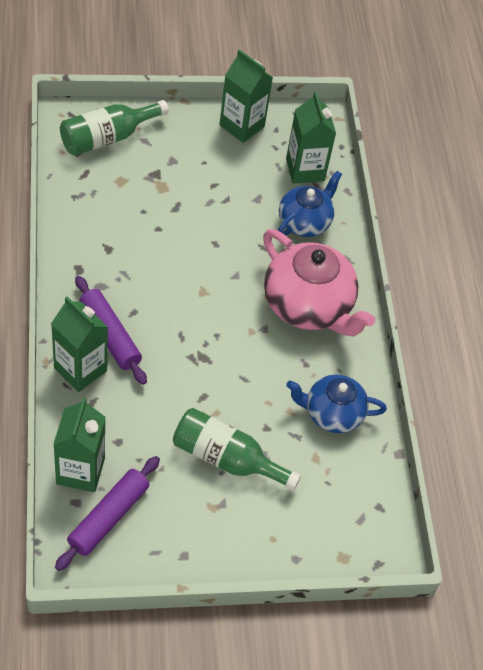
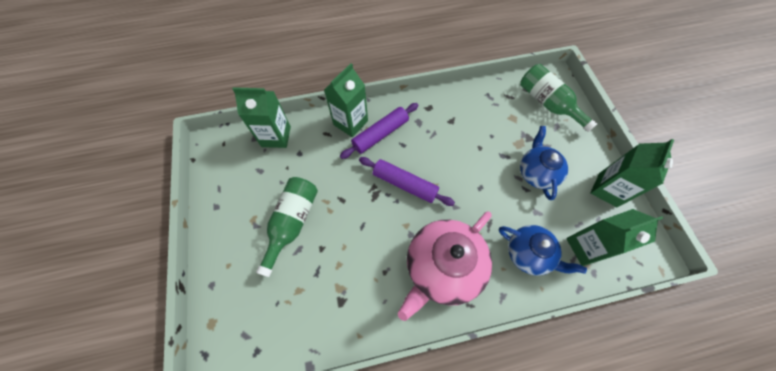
camera: 90 degrees right, 10 degrees up
purple rolling pin [55,456,160,571] -> purple rolling pin moved to [359,157,455,206]
blue teapot [286,375,387,433] -> blue teapot moved to [520,126,568,200]

